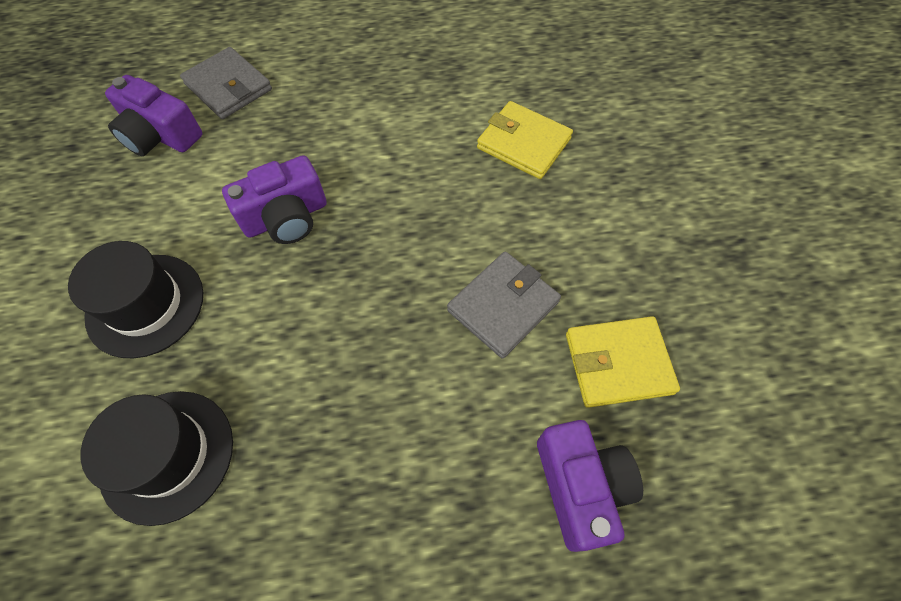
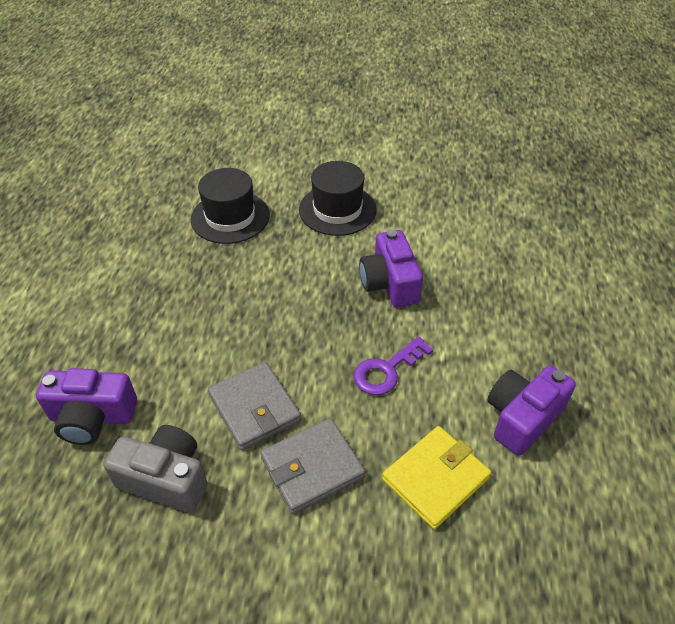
camera: 105 degrees right, 15 degrees down
purple camera [105,75,202,156] -> purple camera moved to [487,365,576,456]
grey wallet [180,47,272,119] -> grey wallet moved to [260,418,365,514]
yellow wallet [566,316,680,408] -> grey camera [103,425,207,513]
none -> purple key [354,336,433,395]

